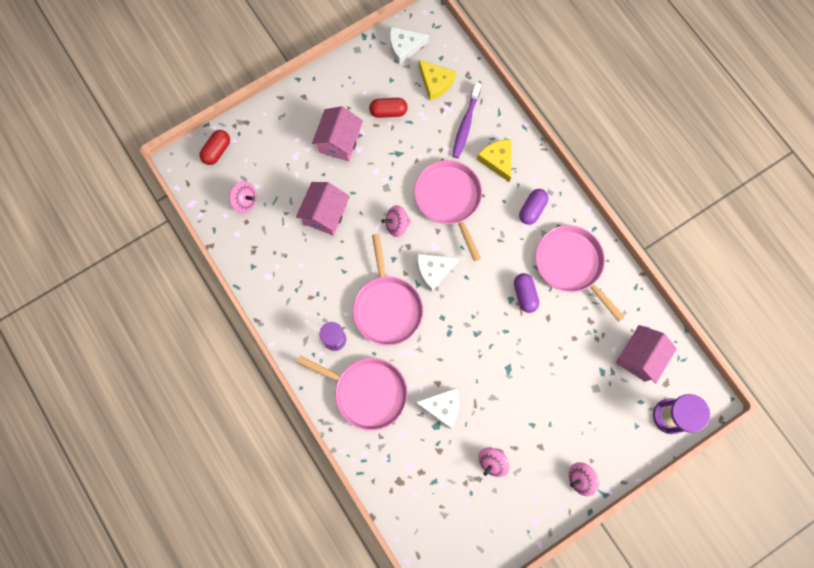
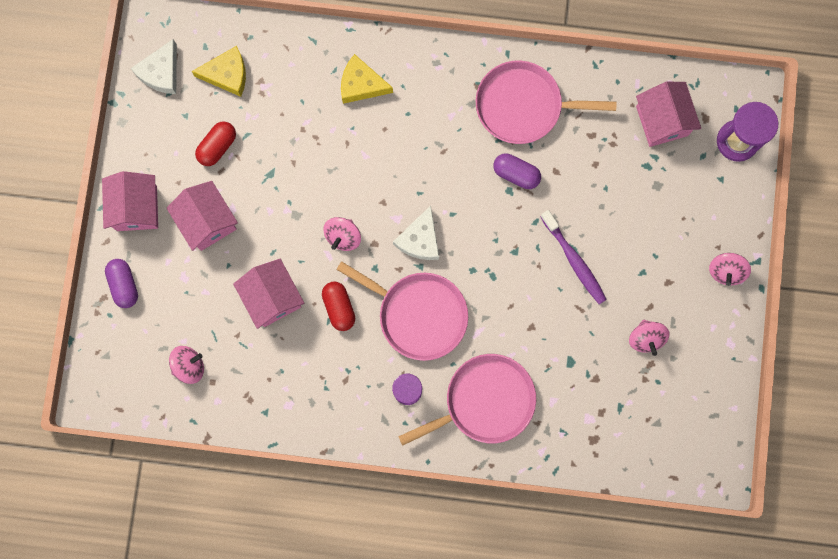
camera: 50 degrees left, 5 degrees up
red capsule [199,130,230,165] -> red capsule moved to [322,281,355,331]
pink pan [414,160,482,261] -> none
white cheese [415,388,459,429] -> none
purple toothbrush [452,82,481,158] -> purple toothbrush moved to [541,210,607,304]
purple capsule [519,189,548,225] -> purple capsule moved to [105,259,138,308]
none -> pink house [102,171,158,231]

